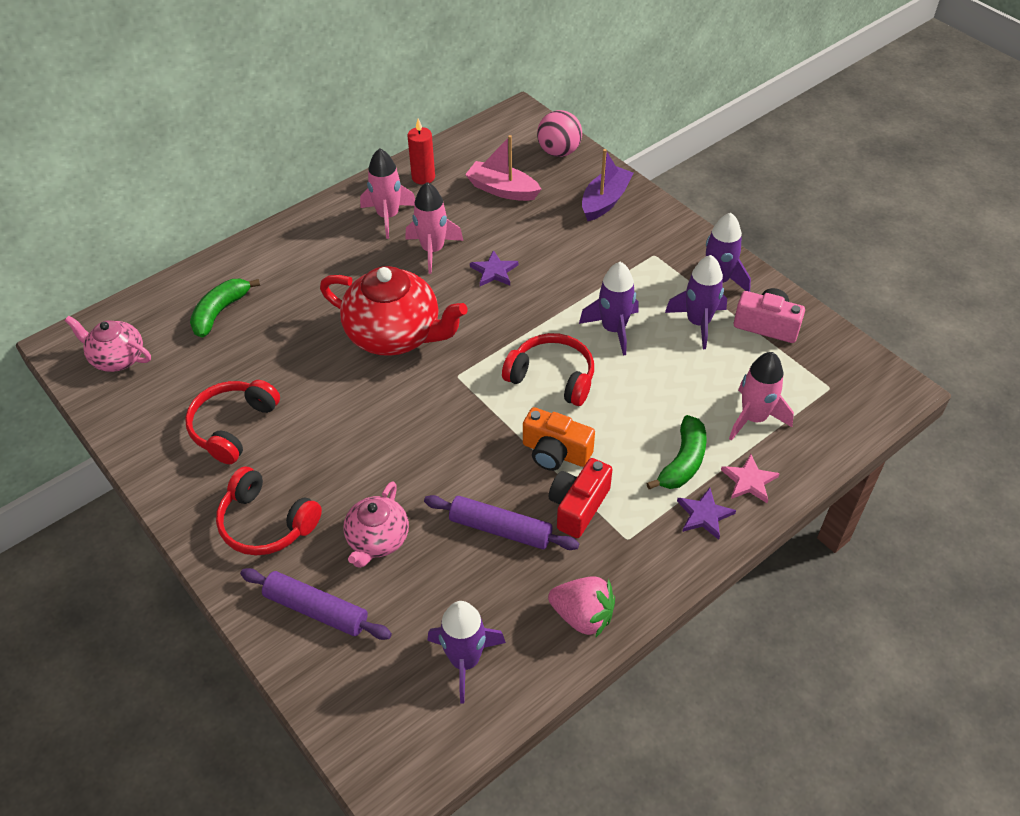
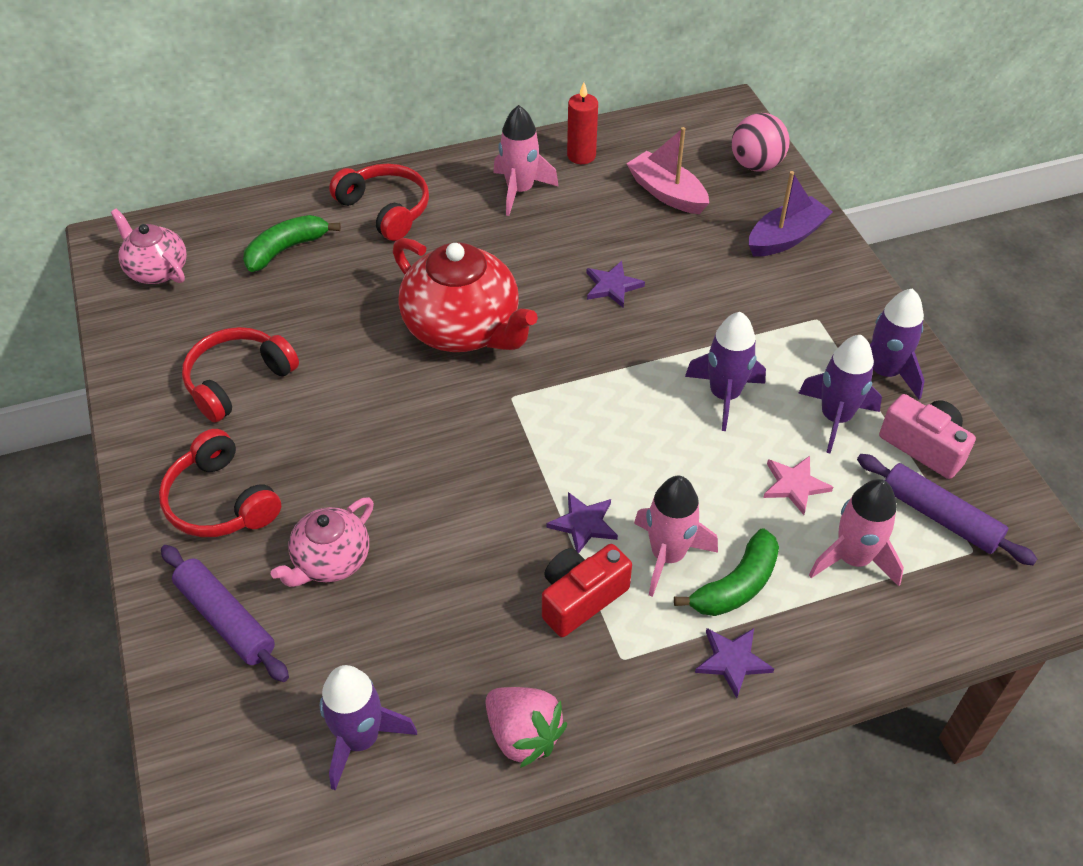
camera: 20 degrees right, 0 degrees up
pink rocket [405,182,463,274] -> pink rocket moved to [634,476,718,597]
purple rolling pin [424,495,579,550] -> purple rolling pin moved to [857,454,1037,565]
red headphones [502,333,594,406] -> red headphones moved to [329,164,429,241]
orange camera [523,407,595,471] -> purple star [547,492,618,553]
pink star [721,454,780,503] -> pink star moved to [763,456,833,515]

